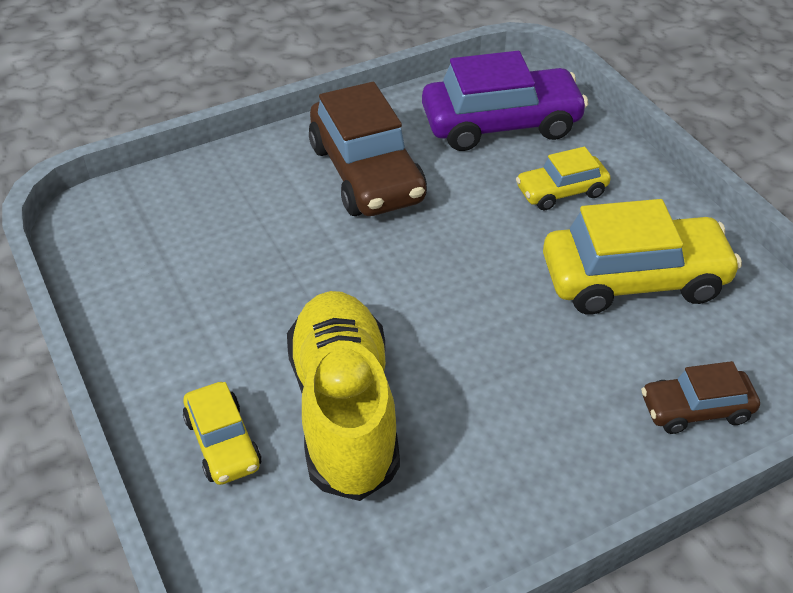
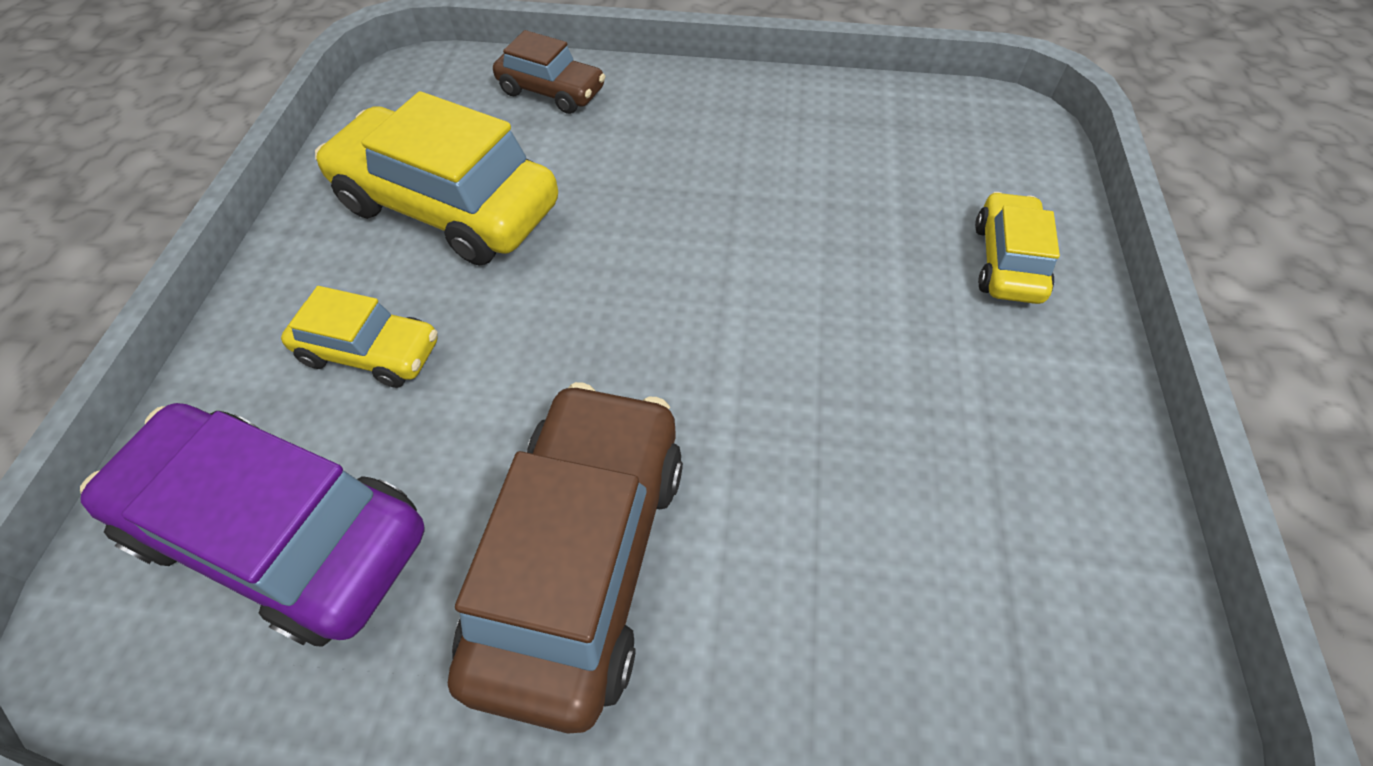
camera: 145 degrees left, 10 degrees up
yellow shoe [287,291,400,501] -> none

